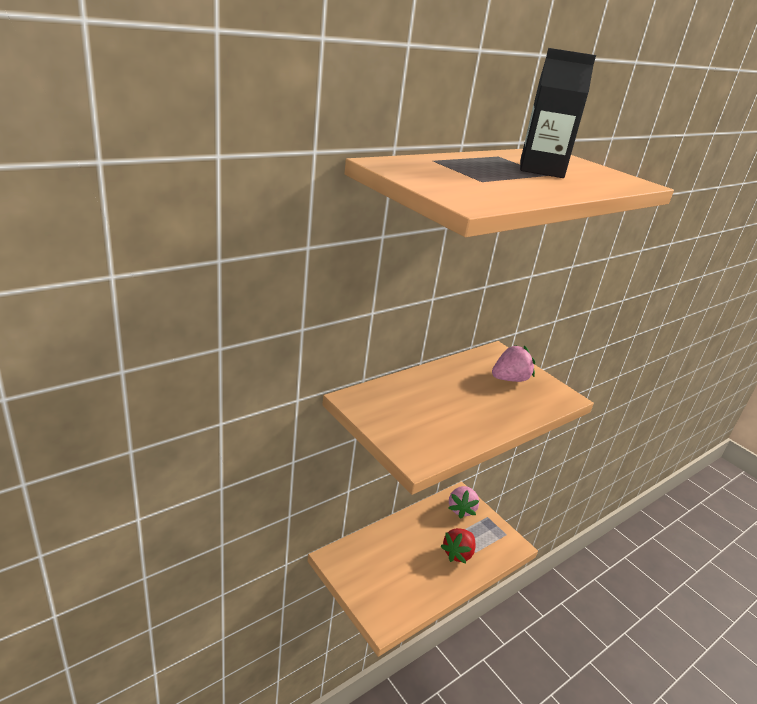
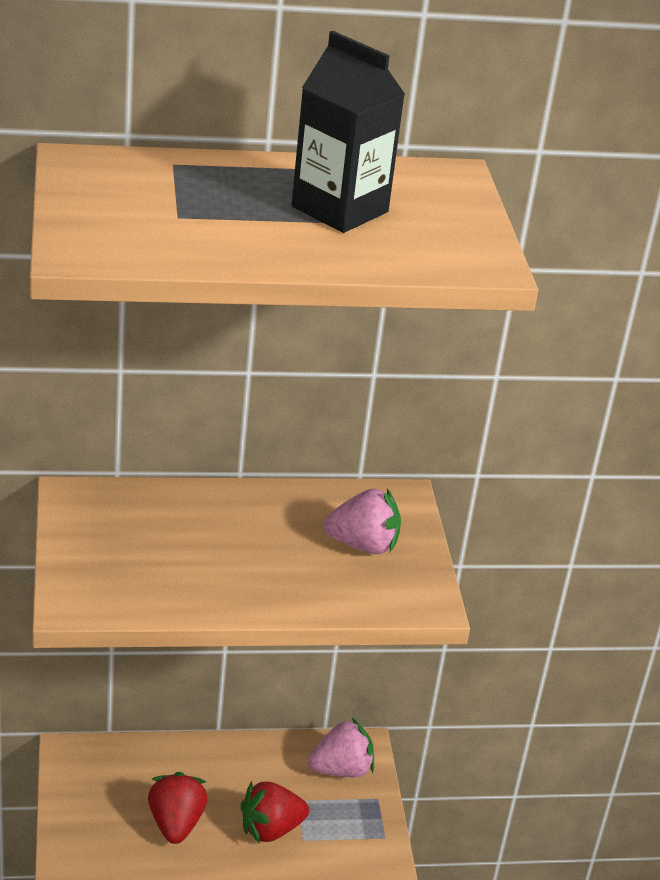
camera: 30 degrees right, 5 degrees up
pink strawberry [448,486,479,519] -> pink strawberry turned 150 degrees counterclockwise [308,718,374,777]
none -> red strawberry [148,772,208,844]

